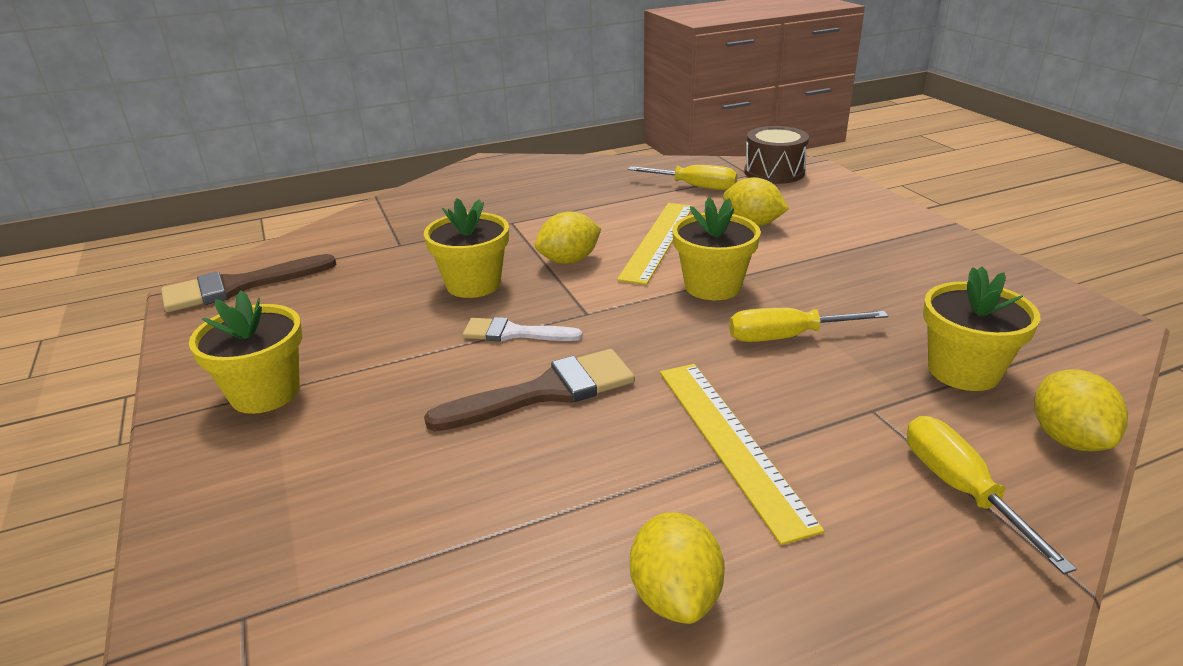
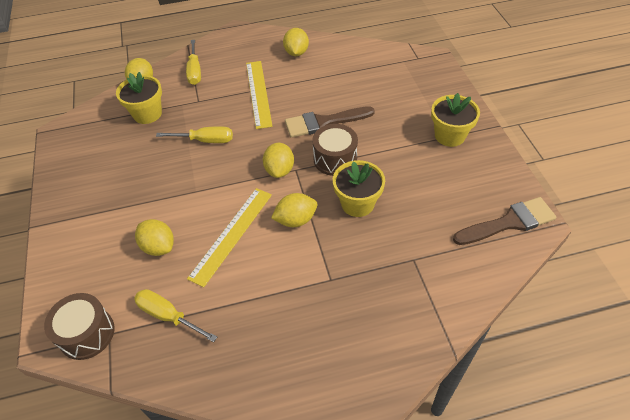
camera: 170 degrees left, 20 degrees up
white brush [463,317,583,342] -> brown drum [312,124,358,176]
yellow flower pot [672,197,761,300] -> none
none -> yellow lemon [263,143,294,178]

